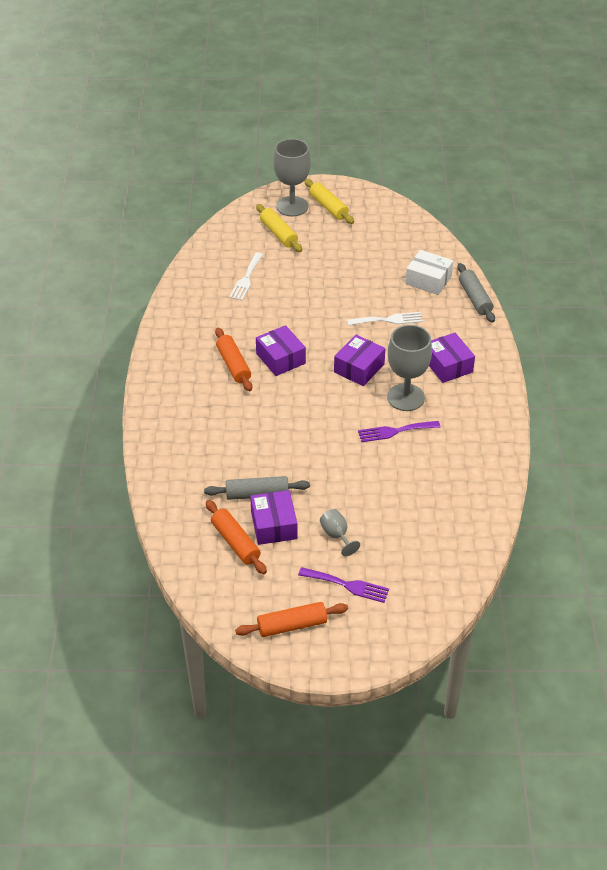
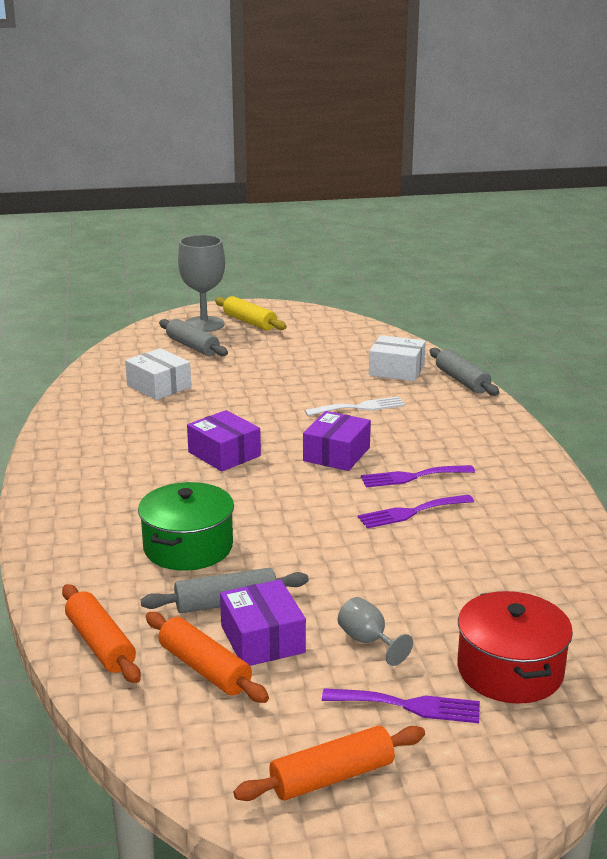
camera: 10 degrees left, 20 degrees down
orange rolling pin [215,328,252,392] -> orange rolling pin moved to [62,584,141,683]
white fork [229,252,263,301] -> white box [125,348,191,400]
yellow rolling pin [256,204,302,252] -> grey rolling pin [159,319,228,356]
grey goblet [387,325,432,411] -> purple fork [361,465,475,487]
purple box [429,333,475,383] -> none
none -> green pot [138,482,234,571]
none -> red pot [457,591,573,704]

